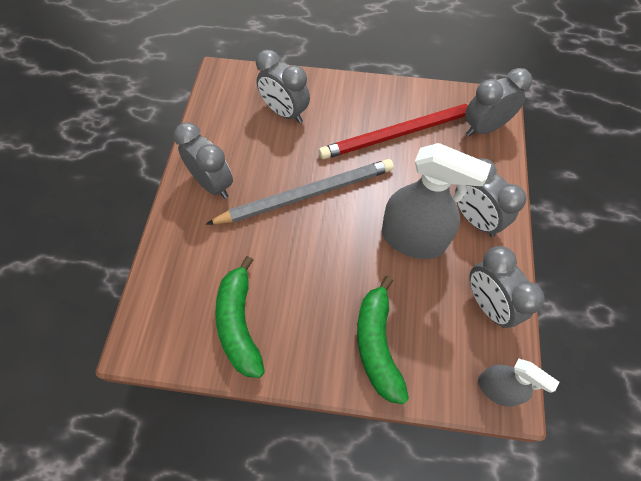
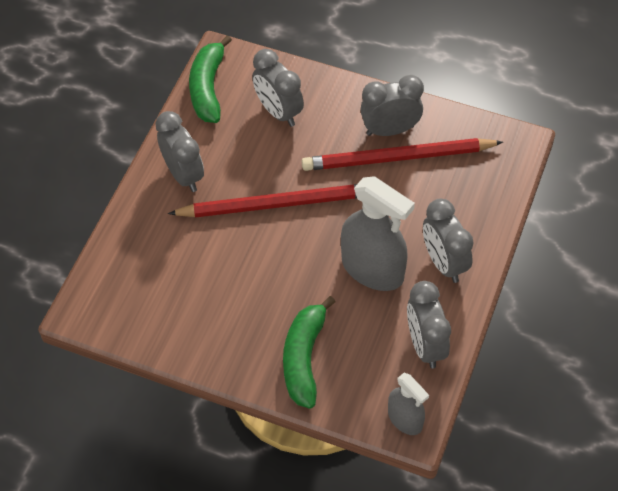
camera: 15 degrees right, 5 degrees down
grey pencil [206,159,394,225] -> red pencil [168,184,357,217]
green banana [215,256,265,378] -> green banana moved to [189,35,232,123]
grey clock [465,68,532,136] -> grey clock moved to [360,75,424,136]

